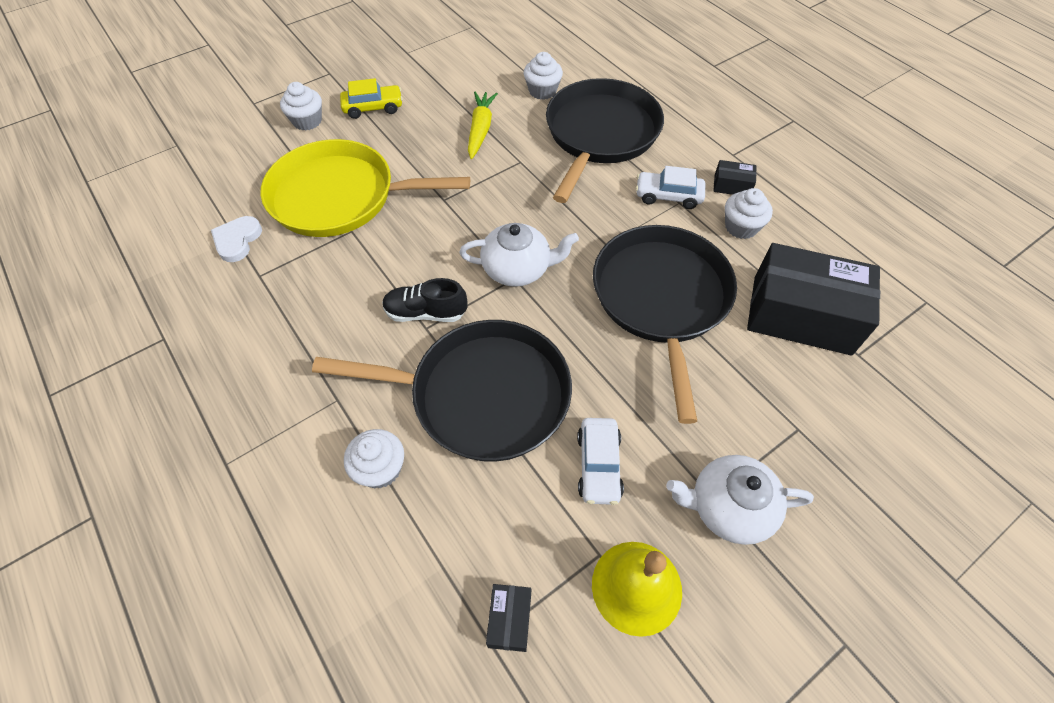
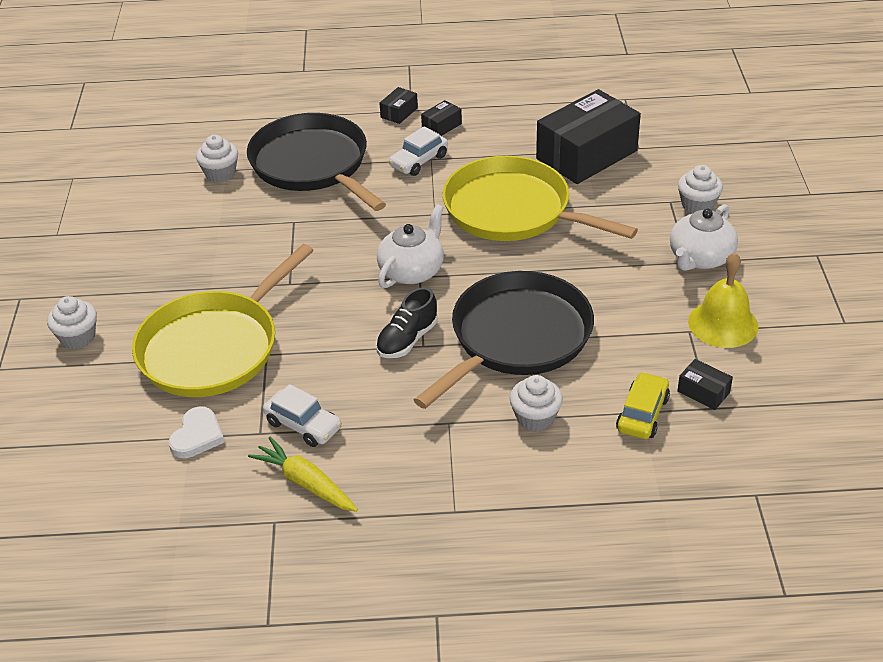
camera: 55 degrees left, 15 degrees down
white heart [211,216,262,262] -> white heart turned 120 degrees counterclockwise [168,406,225,458]
yellow car [340,78,403,119] -> yellow car moved to [616,372,670,439]
yellow carrot [468,91,498,159] -> yellow carrot moved to [248,437,358,512]
white car [577,418,624,505] -> white car moved to [263,384,342,447]
black pan [593,225,737,424] -> yellow pan [443,156,638,241]
white cupcake [725,188,773,239] -> white cupcake moved to [678,165,723,213]
none -> black box [380,87,418,124]

